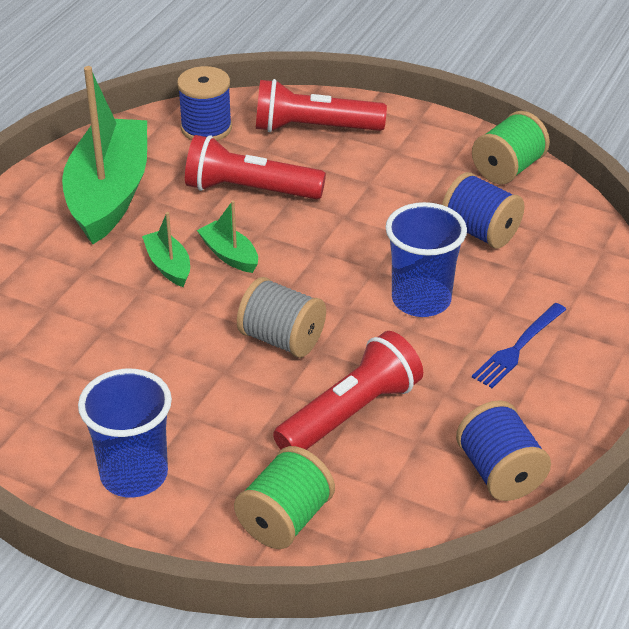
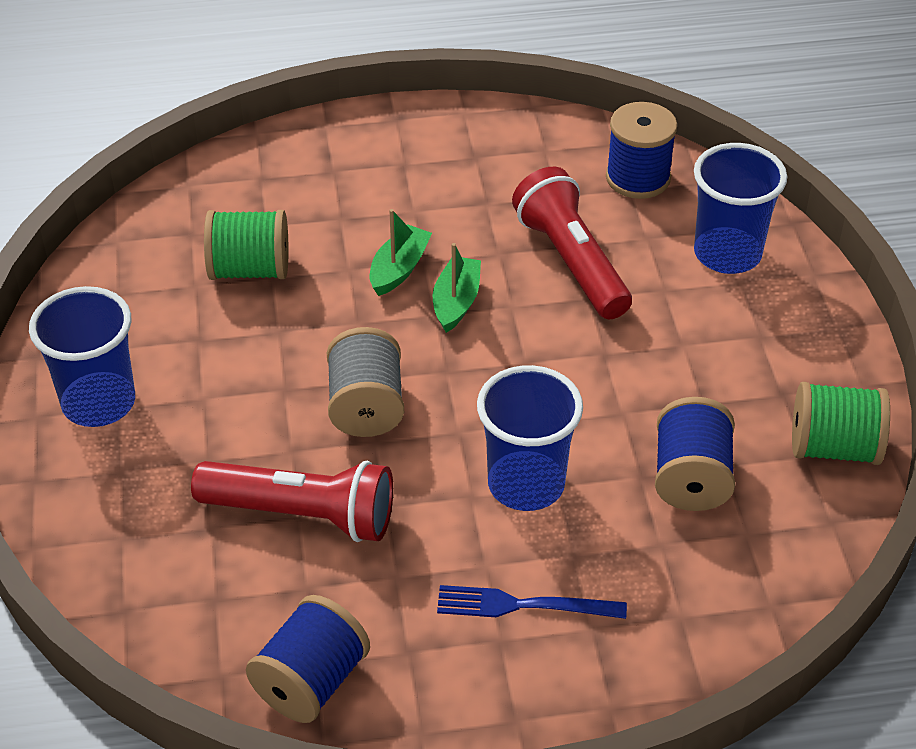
camera: 55 degrees right, 5 degrees up
green boat [62,66,147,244] -> none
green spool [234,446,335,549] -> green spool moved to [204,210,288,280]
red flashlight [256,79,387,132] -> blue cup [694,143,787,274]

